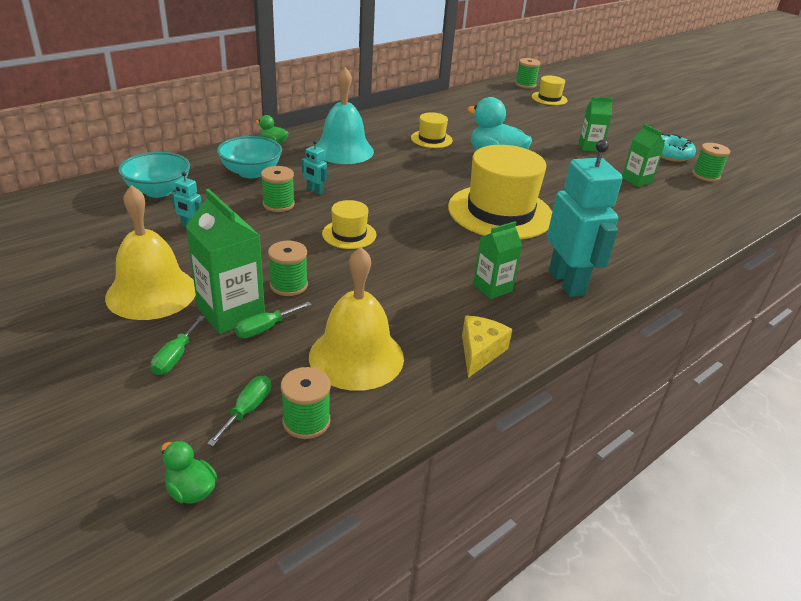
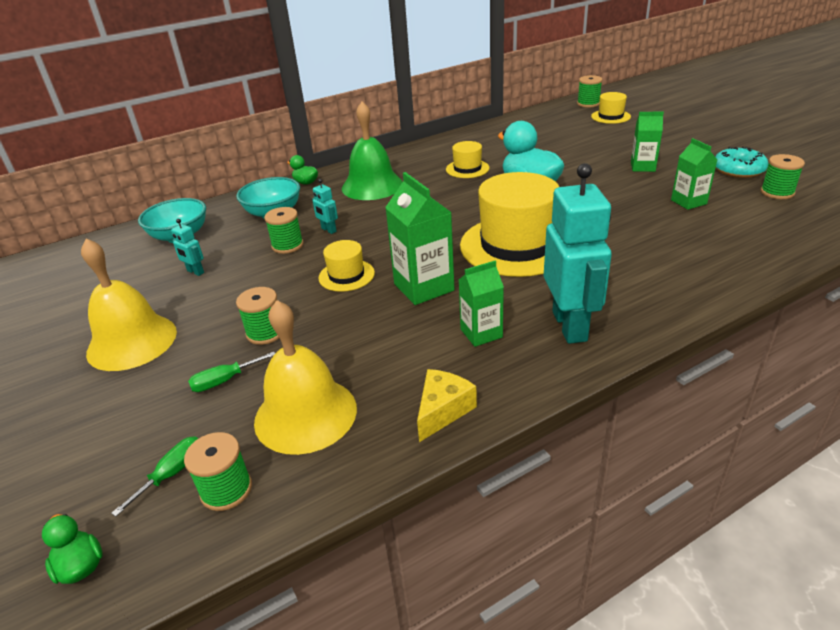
camera: 15 degrees right, 0 degrees up
green screwdriver [151,315,205,375] -> none
green carton [186,189,265,334] -> green carton moved to [385,172,455,305]
turquoise bell [316,67,374,164] -> green bell [342,102,402,200]

